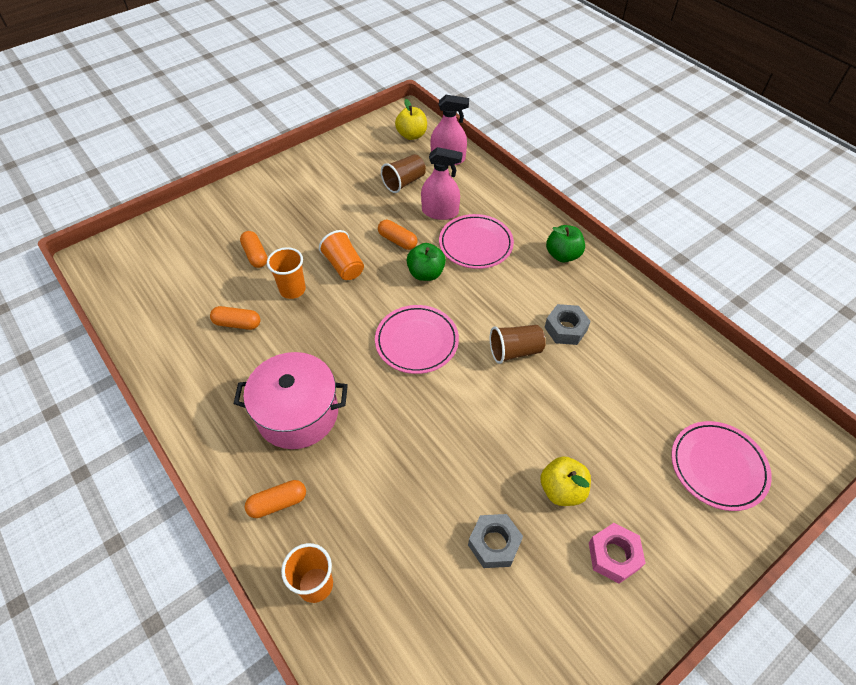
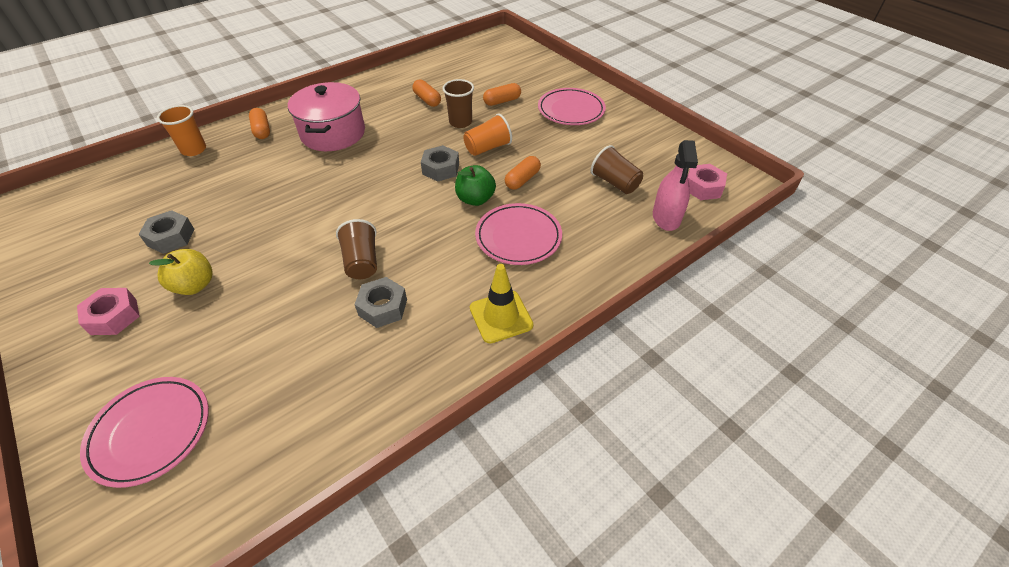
camera: 90 degrees right, 5 degrees down
orange capsule [210,306,260,330] -> orange capsule turned 45 degrees counterclockwise [412,79,441,107]
orange cup [267,247,306,299] -> brown cup [442,79,474,128]
pink plate [375,305,459,374] -> pink plate moved to [538,88,606,125]
yellow apple [395,99,427,140] -> pink nut [688,164,727,200]
pink spray bottle [421,147,463,220] -> none
green apple [546,225,585,262] -> yellow traffic cone [470,264,533,343]
none -> grey nut [421,145,459,182]

